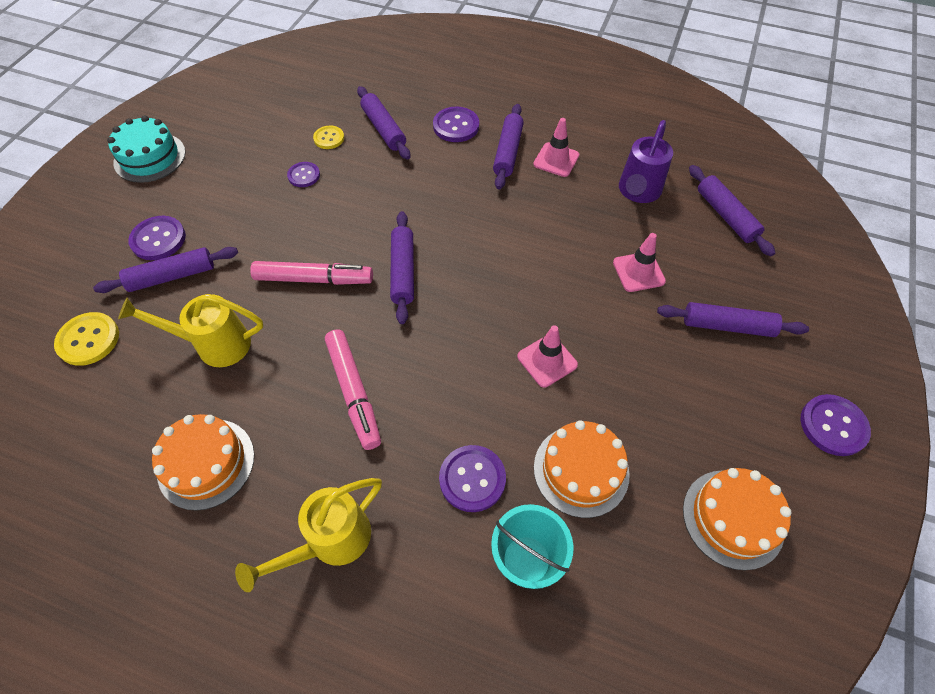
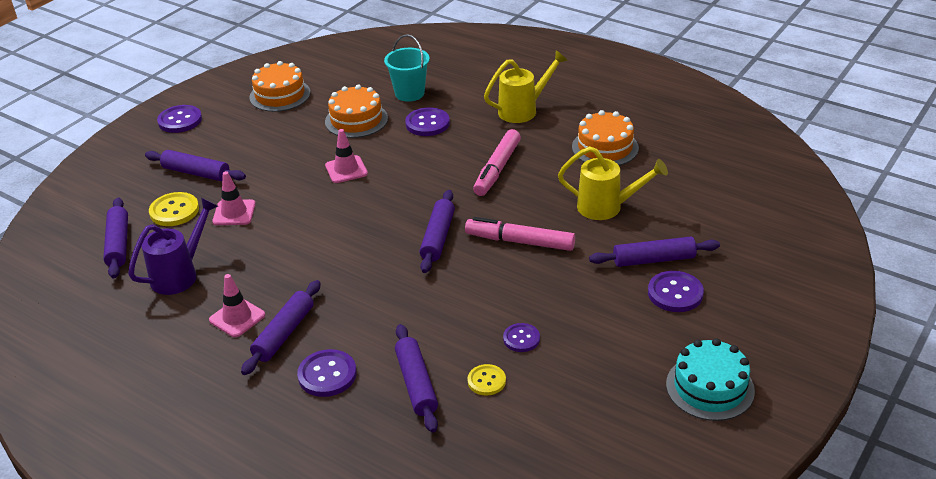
camera: 165 degrees left, 20 degrees down
yellow button [54,312,119,366] -> yellow button moved to [149,192,199,226]
pink marker [325,329,381,450] -> pink marker turned 150 degrees counterclockwise [473,129,521,196]

